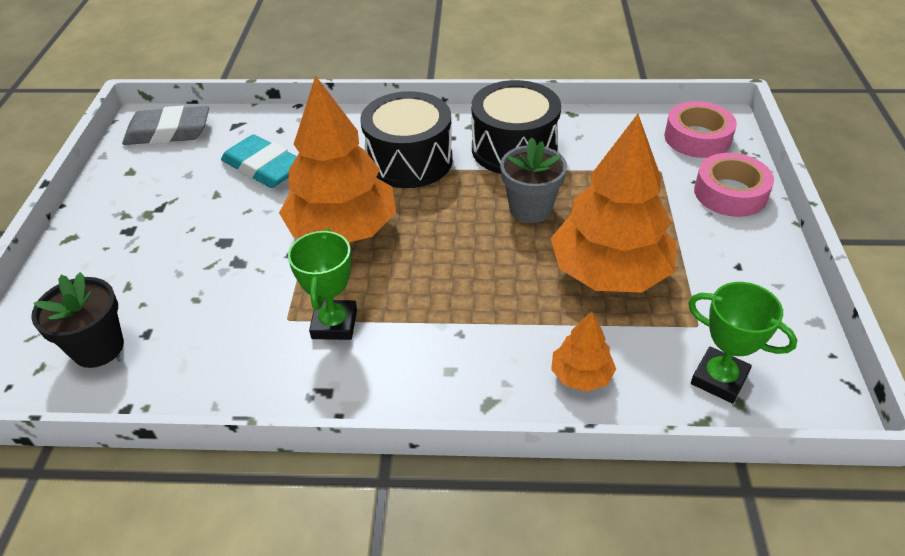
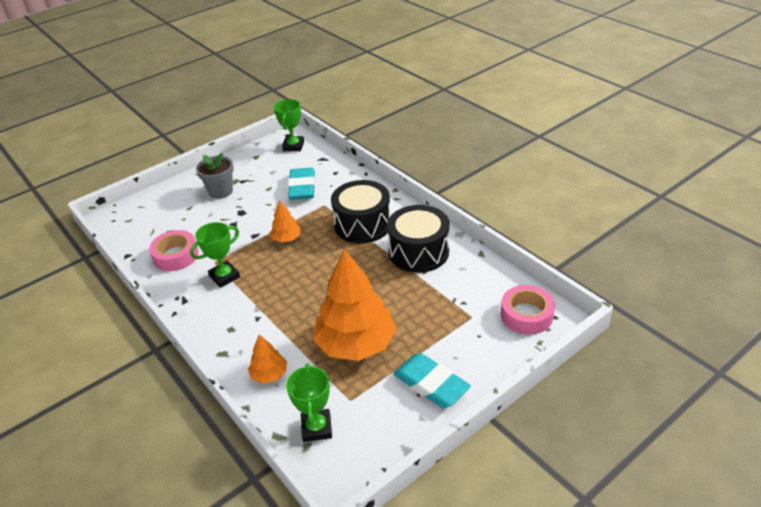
camera: 50 degrees right, 5 degrees down
black flower pot [31,272,124,368] -> none
grey eraser [122,106,209,145] -> green trophy [274,99,304,151]
orange tree [279,75,396,242] -> orange tree [270,200,301,243], size x0.46
grey flower pot [500,137,567,223] -> grey flower pot moved to [196,152,234,199]
pink tape [694,153,774,217] -> pink tape moved to [149,230,199,271]
none -> turquoise eraser [393,353,471,408]

